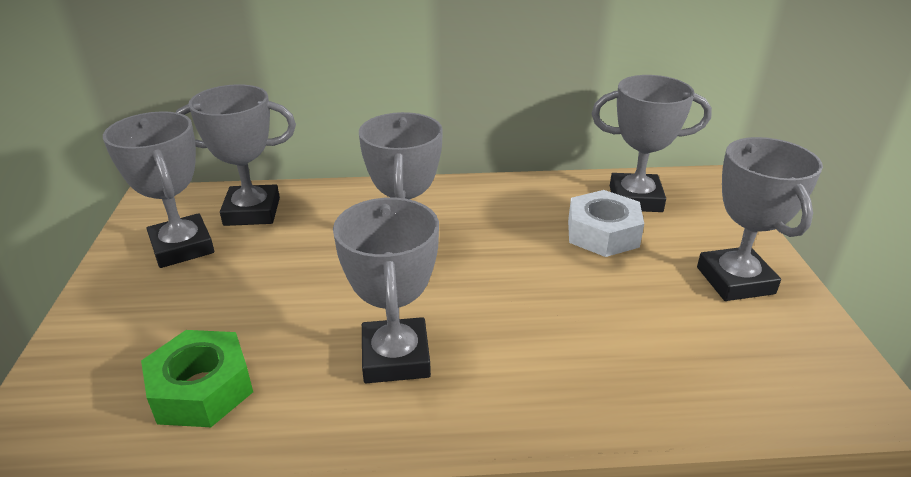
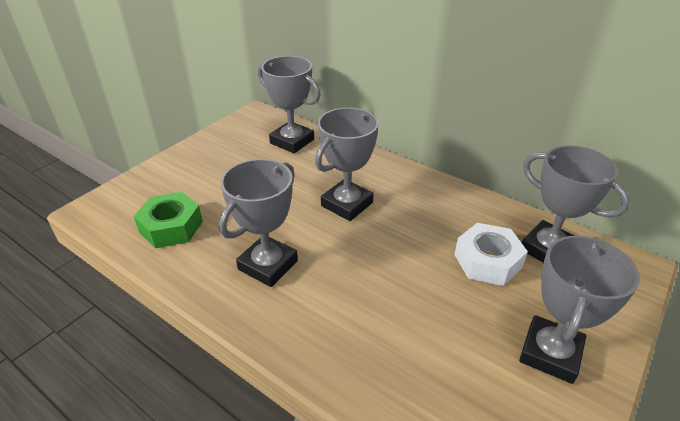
camera: 40 degrees right, 5 degrees up
grey trophy [103,111,214,268] -> none

